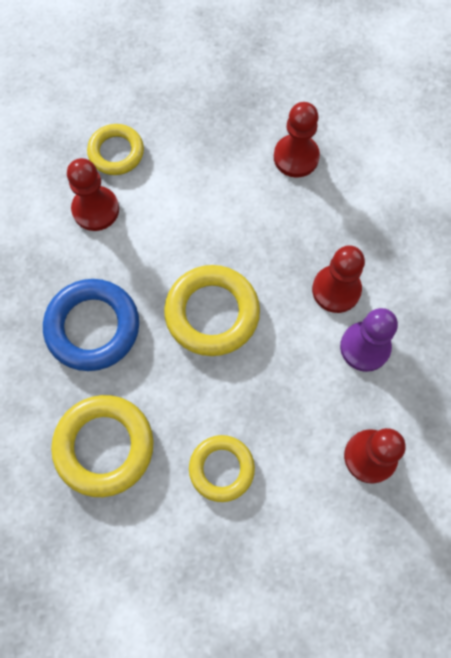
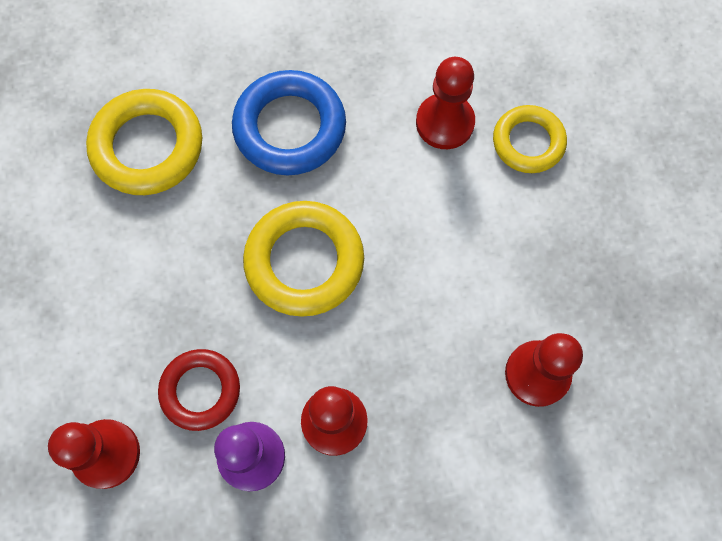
camera: 90 degrees right, 0 degrees up
yellow ring [189,435,255,502] -> none
none -> red ring [158,349,240,431]

